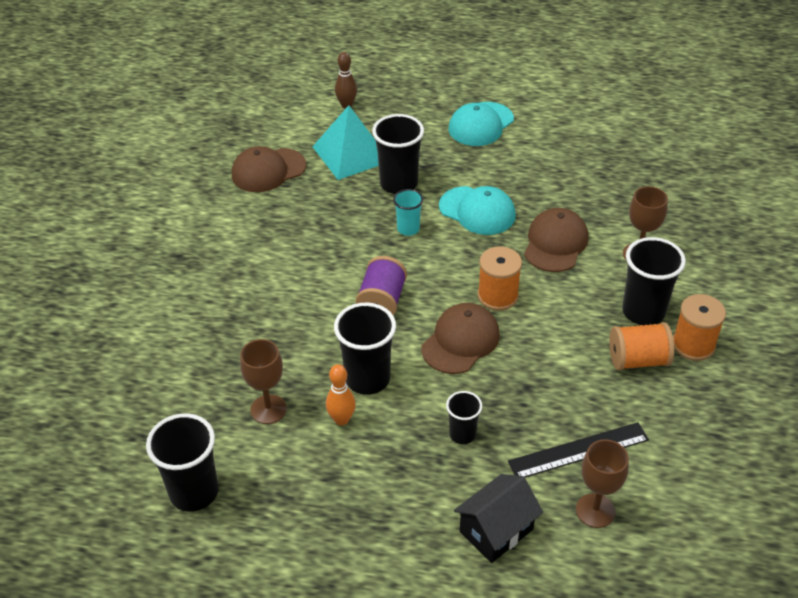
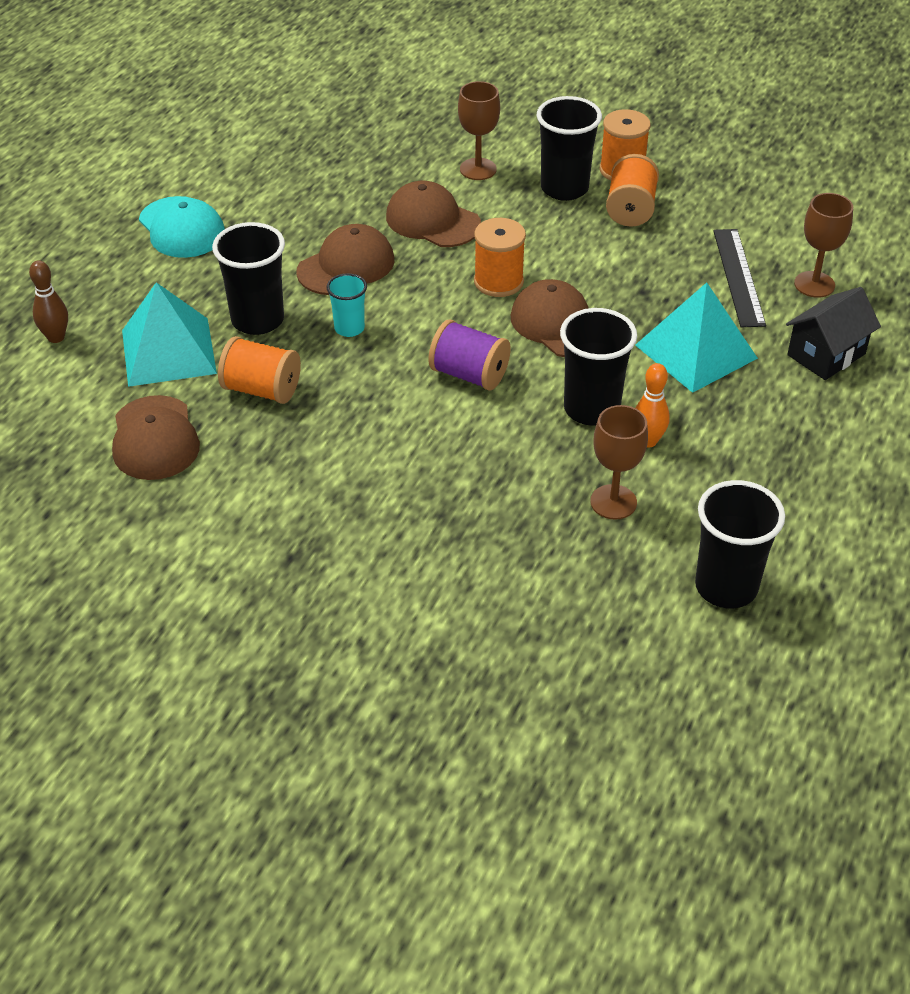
camera: 75 degrees left, 0 degrees up
turquoise cap [439,186,516,235] -> brown cap [296,224,394,295]
black cup [446,391,482,444] -> turquoise pyramid [635,282,758,393]
black house [454,474,543,563] -> black house turned 75 degrees clockwise [786,287,881,380]
none -> orange spool [218,336,301,404]

